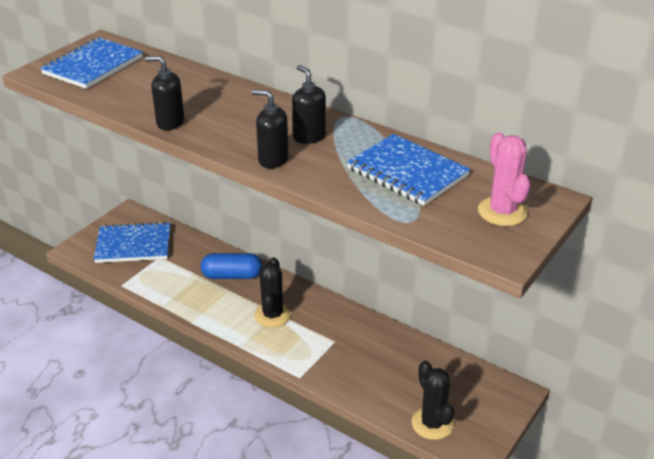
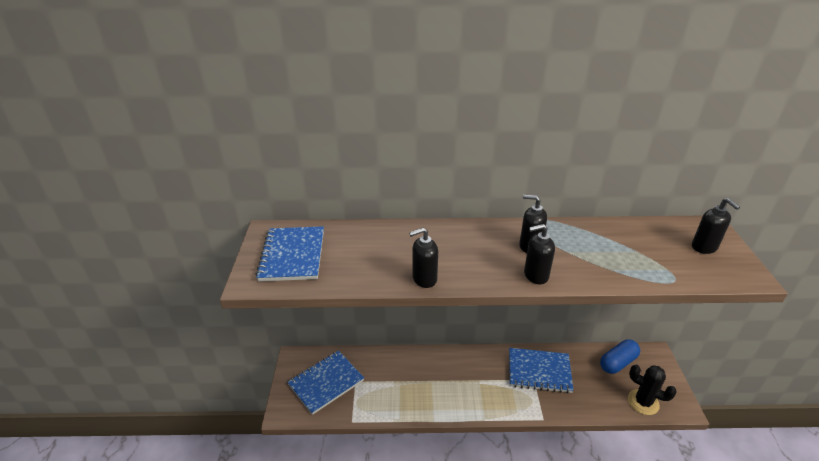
camera: 35 degrees left, 0 degrees up
blue capsule [201,253,262,279] -> blue capsule moved to [600,339,640,374]
black cactus [254,257,291,327] -> none
blue notebook [347,134,470,206] -> blue notebook moved to [509,348,574,393]
pink cactus [478,132,531,226] -> black soap dispenser [692,198,740,254]

